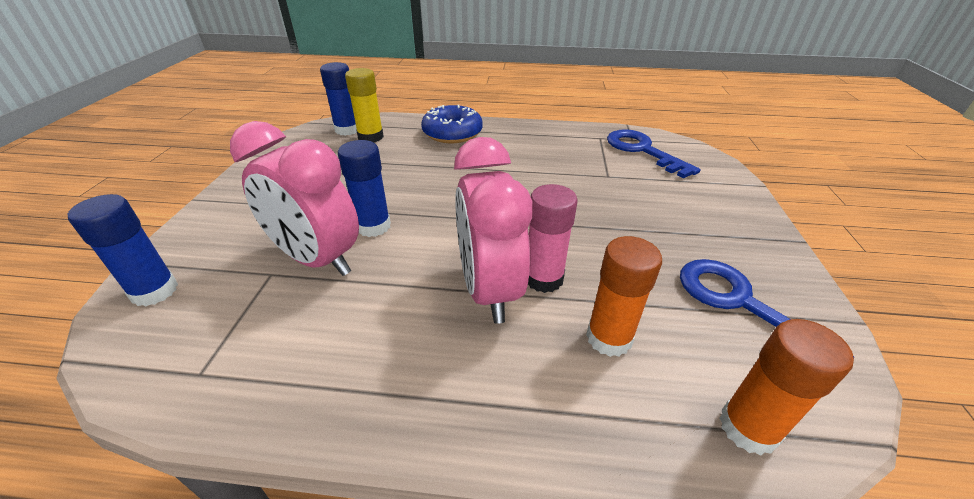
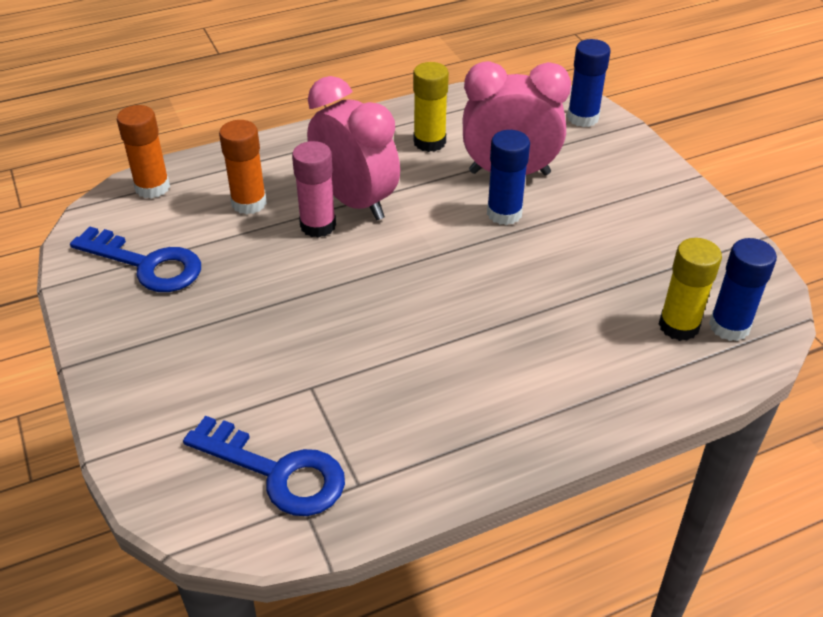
camera: 150 degrees right, 5 degrees up
blue donut [421,105,483,143] -> none
none -> yellow glue stick [413,62,449,152]

